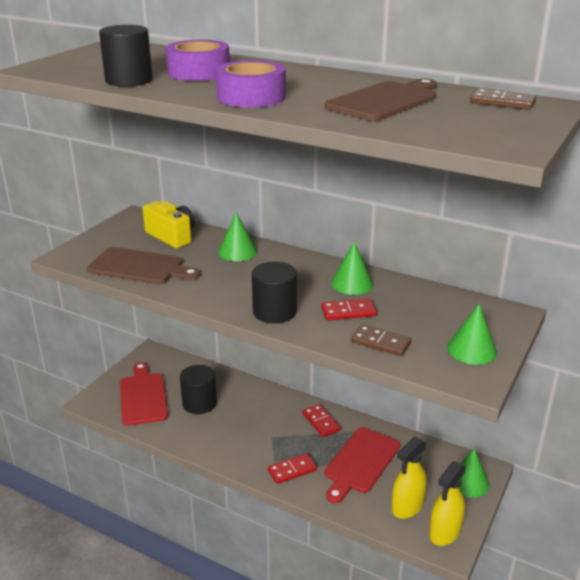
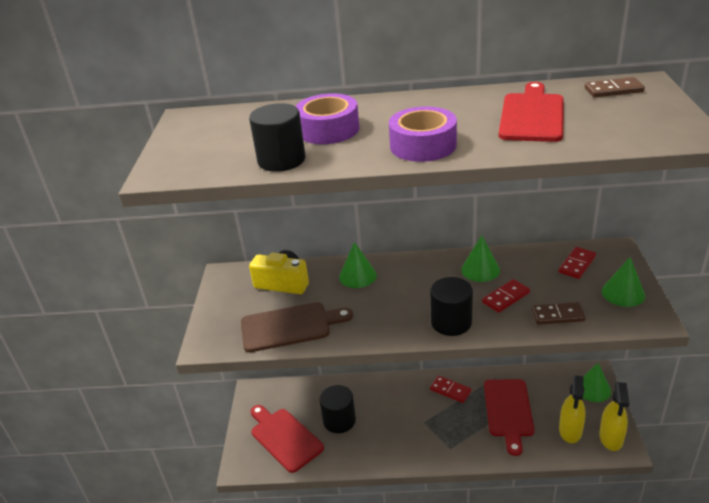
camera: 25 degrees left, 5 degrees up
red domino [268,453,317,484] -> red domino moved to [559,247,596,279]
brown cutting board [325,79,437,121] -> red cutting board [499,82,564,142]

